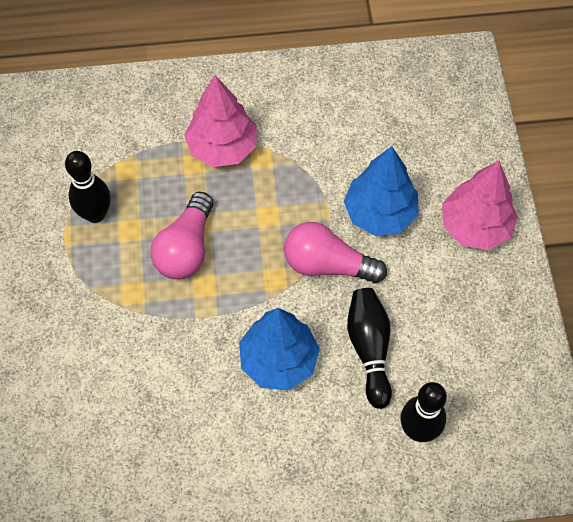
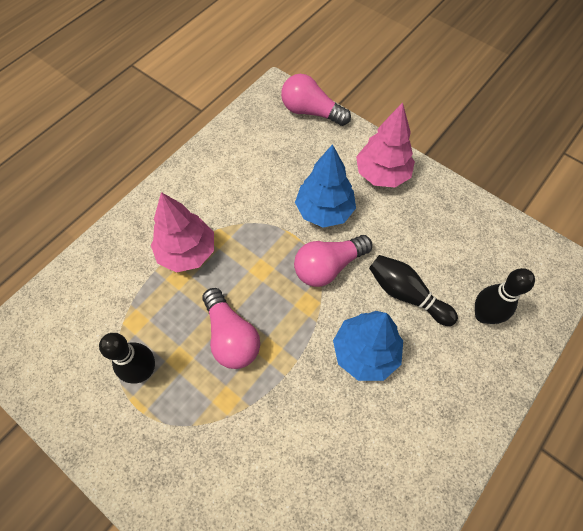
camera: 45 degrees left, 0 degrees up
none -> pink light bulb [281,74,351,126]

